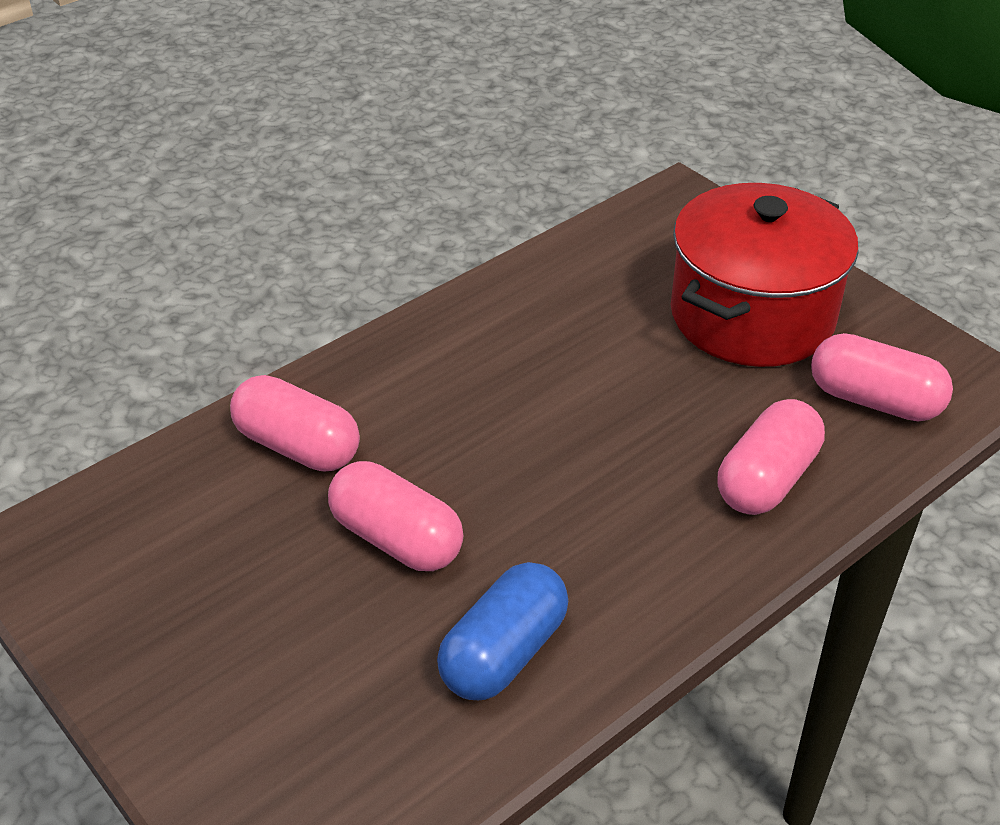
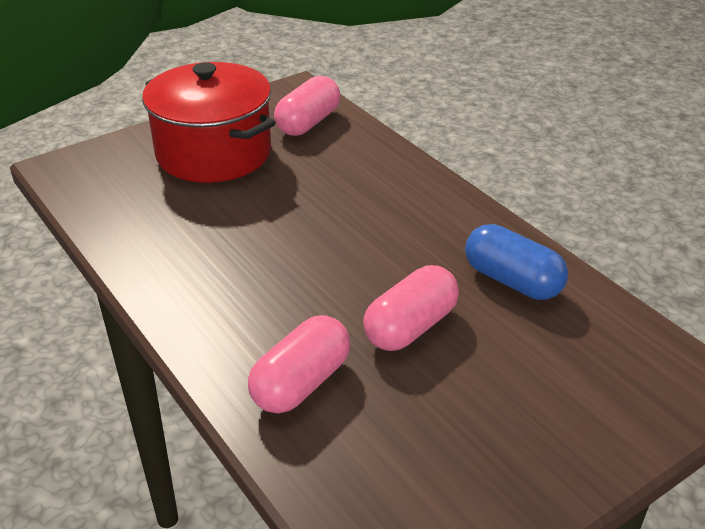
camera: 85 degrees left, 5 degrees down
pink capsule [717,399,825,515] -> none

